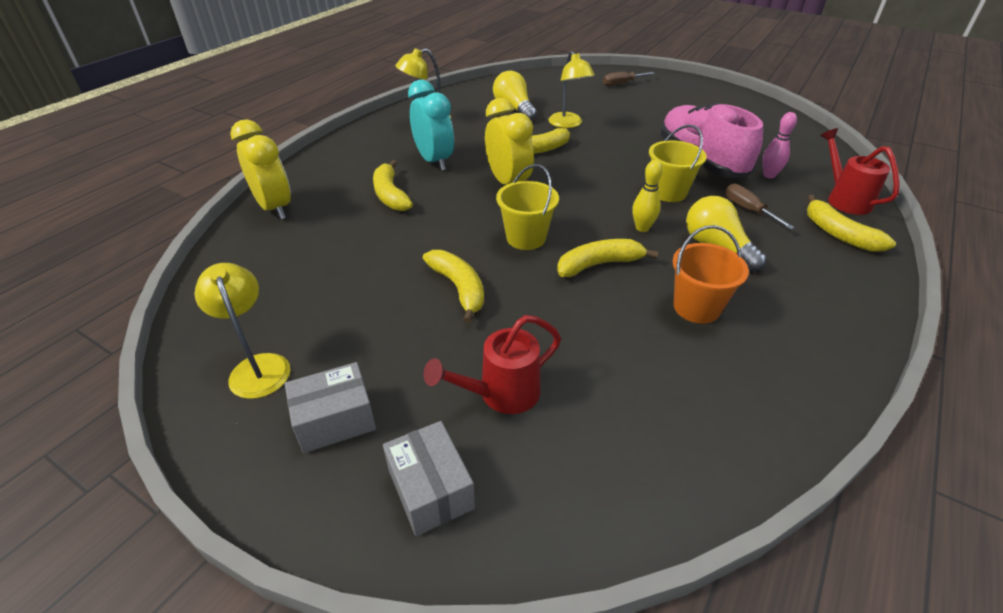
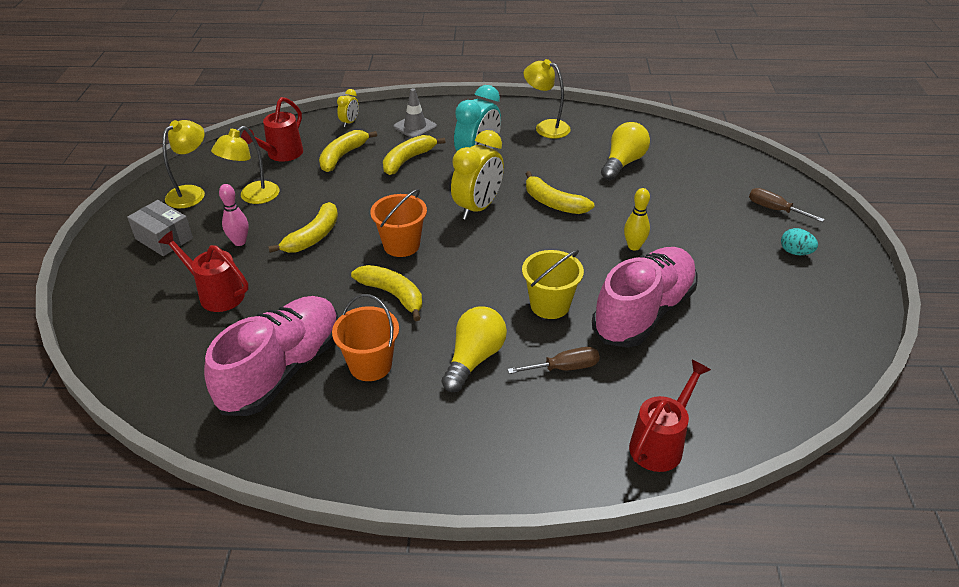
camera: 60 degrees right, 0 degrees up
yellow clock [230,119,291,220] -> yellow clock [337,89,359,127], size x0.48
grey box [383,421,475,536] -> none
yellow bucket [496,164,559,250] -> orange bucket [370,189,427,257]
yellow lamp [549,51,595,128] -> yellow lamp moved to [211,126,280,204]
yellow bowling pin [632,160,663,232] -> yellow bowling pin moved to [624,188,650,251]
brown screwdriver [725,184,795,229] -> brown screwdriver turned 45 degrees clockwise [507,347,600,374]
pink bowling pin [762,112,797,179] -> pink bowling pin moved to [219,184,249,246]
yellow banana [807,195,896,252] -> yellow banana moved to [319,130,377,172]
none -> pink shoe [204,296,338,416]
none -> red watering can [241,97,303,162]
none -> grey traffic cone [393,88,437,138]
none -> turquoise egg [781,228,818,255]

